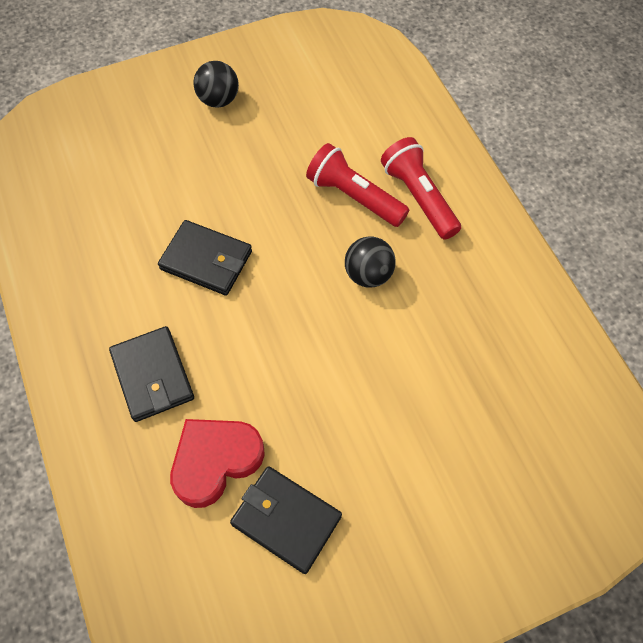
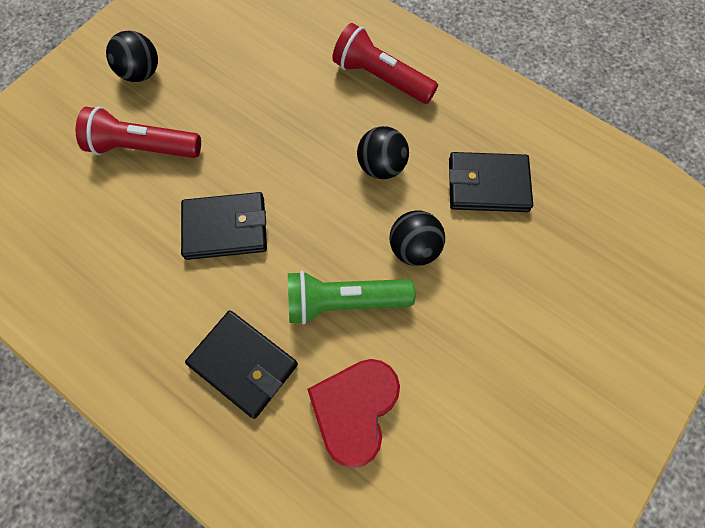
camera: 30 degrees left, 5 degrees up
black wallet [230,466,342,574] -> black wallet moved to [449,152,533,212]
red flashlight [306,143,409,227] -> red flashlight moved to [76,107,201,158]
none -> green flashlight [288,271,415,325]
none -> black ball [390,210,445,266]

